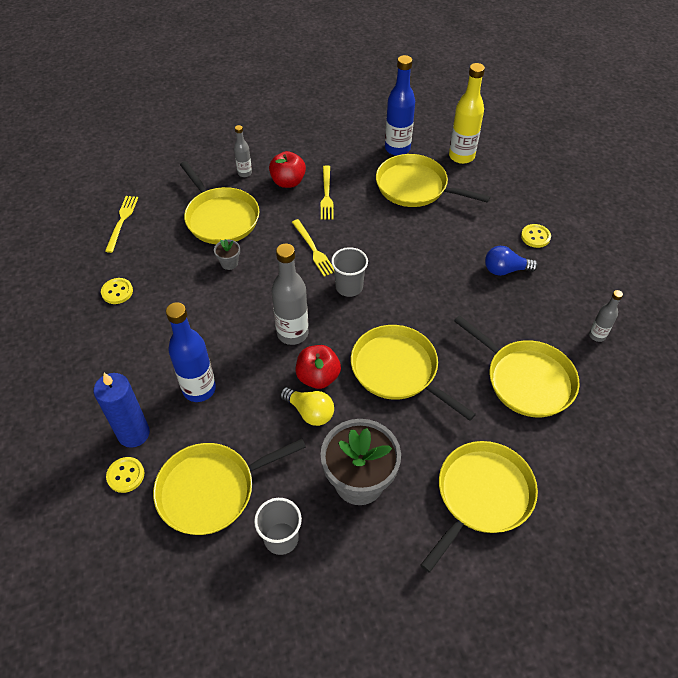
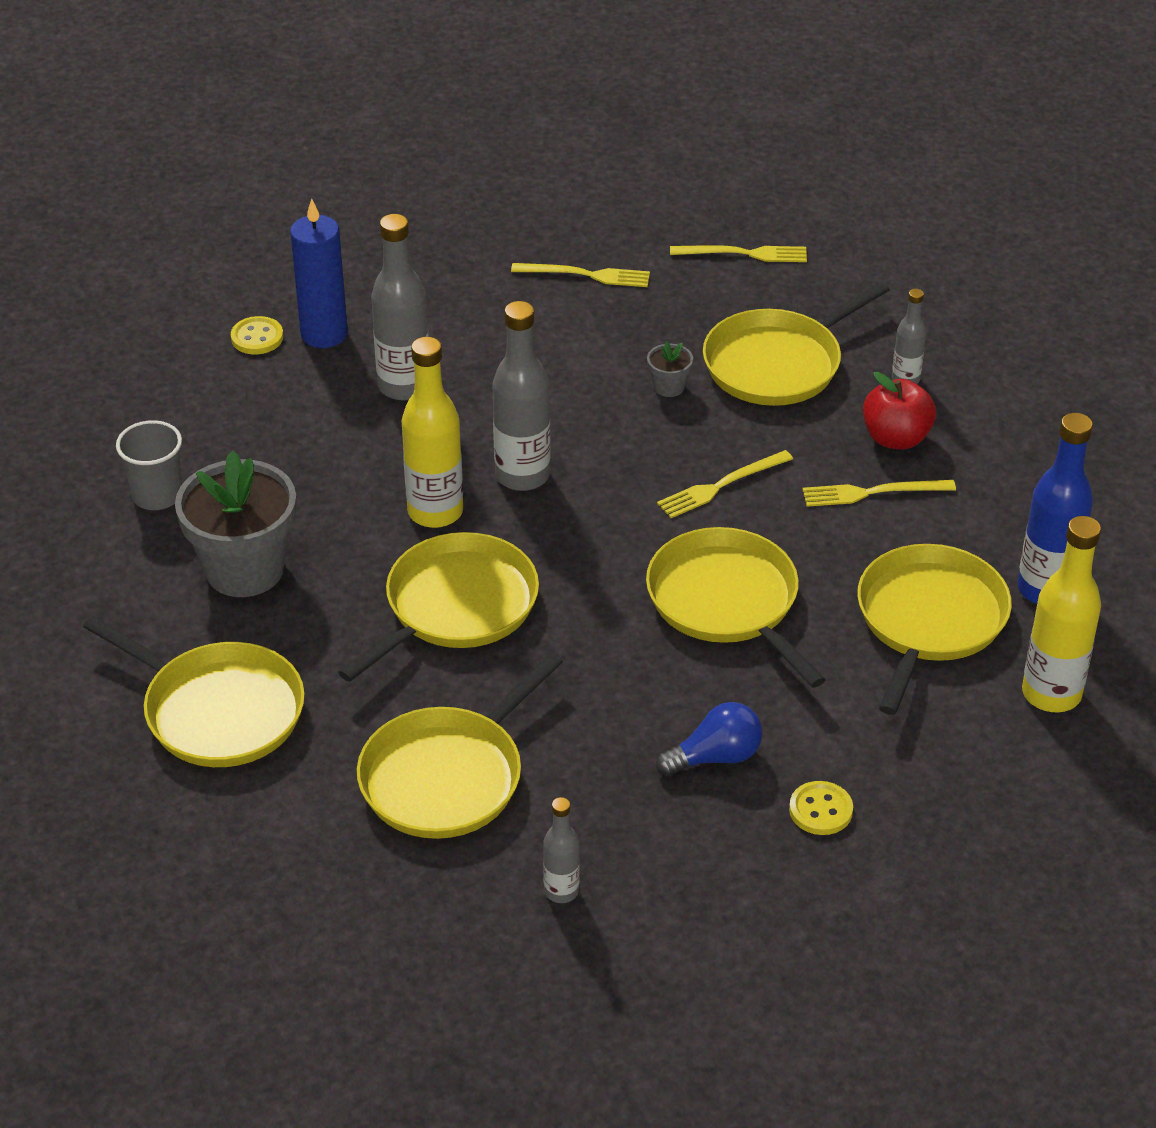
camera: 85 degrees right, 10 degrees down
yellow button [101,278,133,304] -> yellow fork [511,263,650,287]
yellow pan [153,439,306,535] -> yellow pan moved to [646,527,826,688]
blue bottle [166,302,216,402] -> grey bottle [371,214,429,401]
yellow light bulb [280,387,334,426] -> none
red apple [296,345,341,389] -> yellow bottle [402,337,463,528]
grey cup [331,247,368,297] -> none
blue light bulb [485,246,538,276] -> blue light bulb turned 75 degrees clockwise [656,702,762,776]

